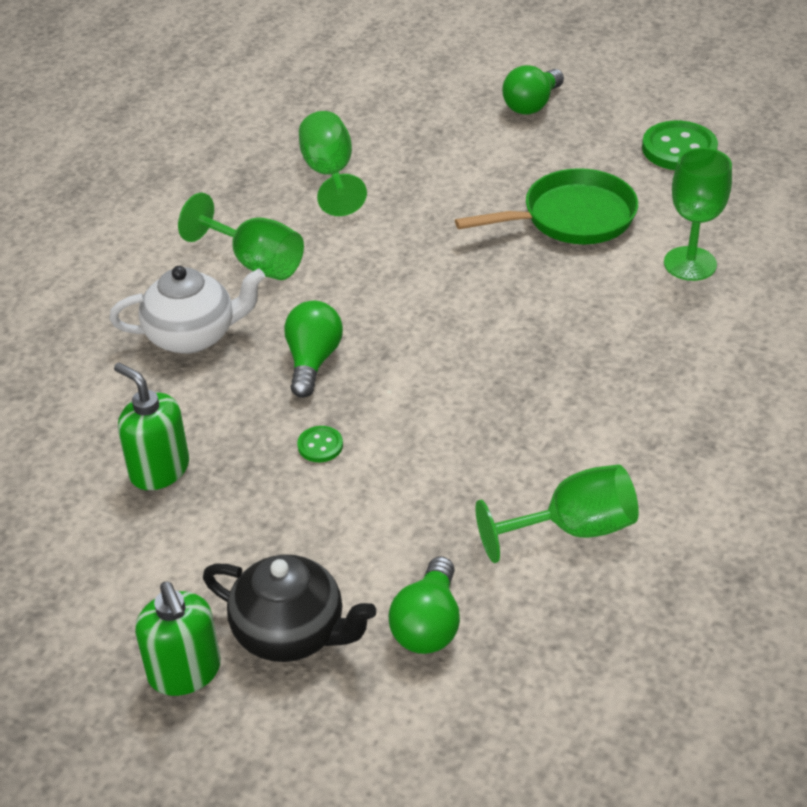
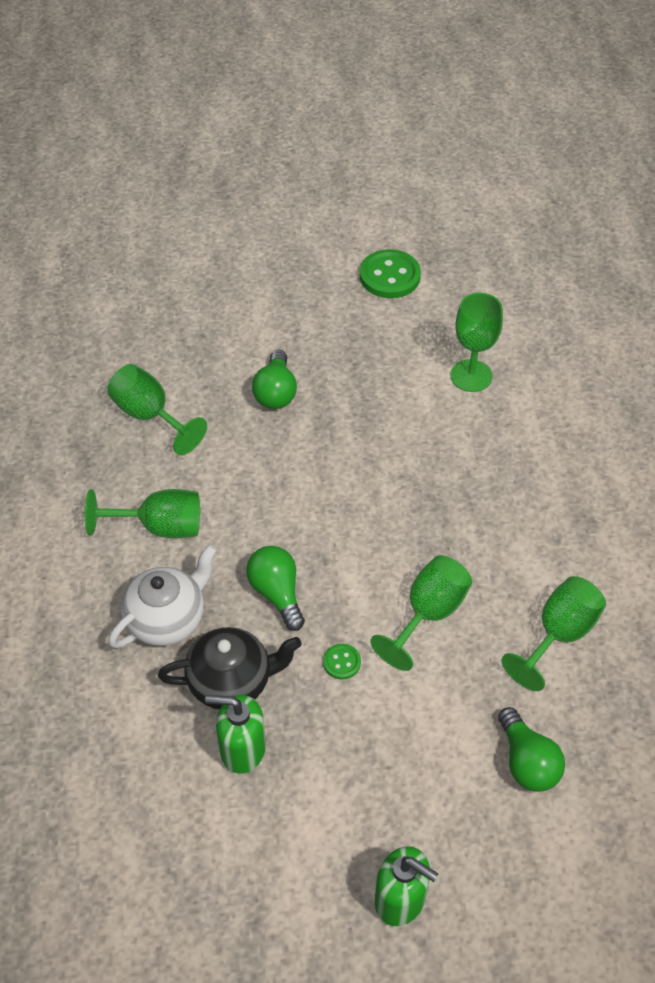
camera: 35 degrees left, 10 degrees up
black teapot [203,554,376,662] -> black teapot moved to [158,627,302,710]
green pan [455,168,638,244] -> none
green light bulb [502,65,564,115] -> green light bulb moved to [252,350,297,409]
none -> green goblet [370,555,472,671]

